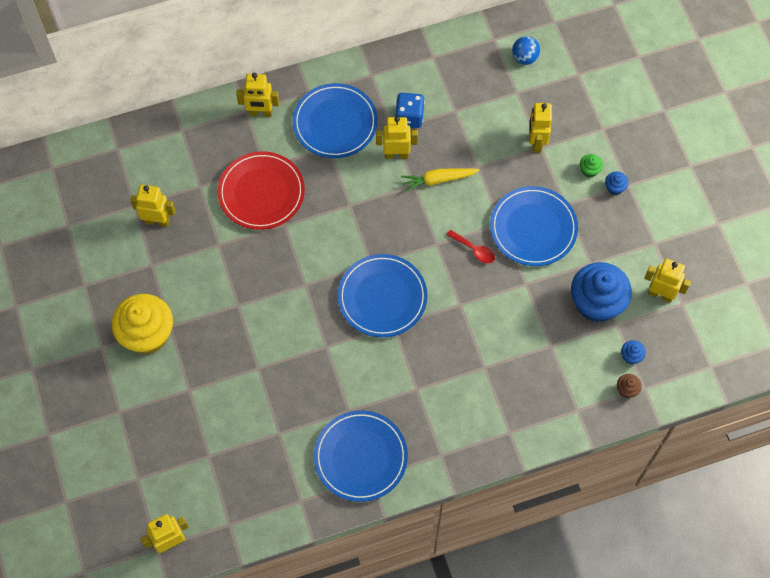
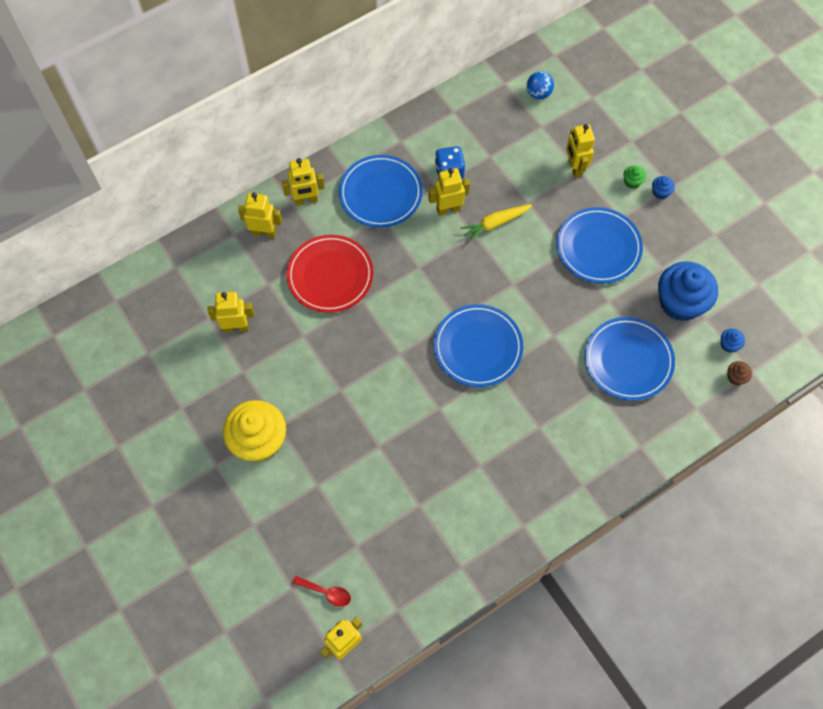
camera: 15 degrees left, 0 degrees up
blue plate [314,410,408,502] -> blue plate moved to [585,317,675,401]
red spoon [446,230,495,263] -> red spoon moved to [292,576,351,607]
yellow robot [644,259,691,303] -> yellow robot moved to [238,193,282,238]

